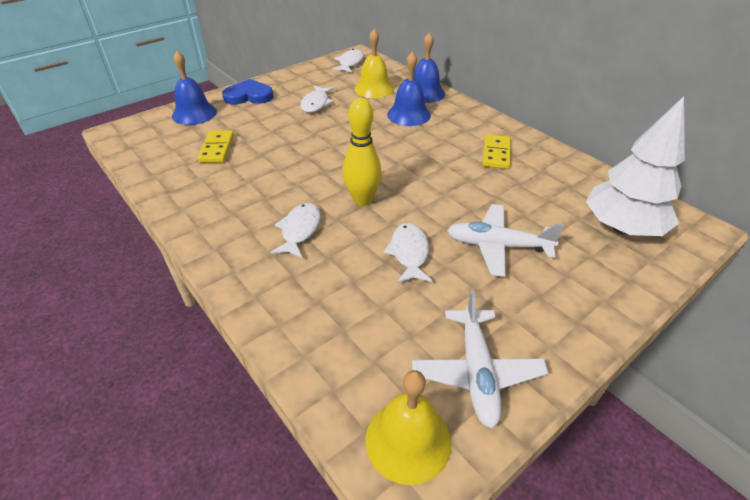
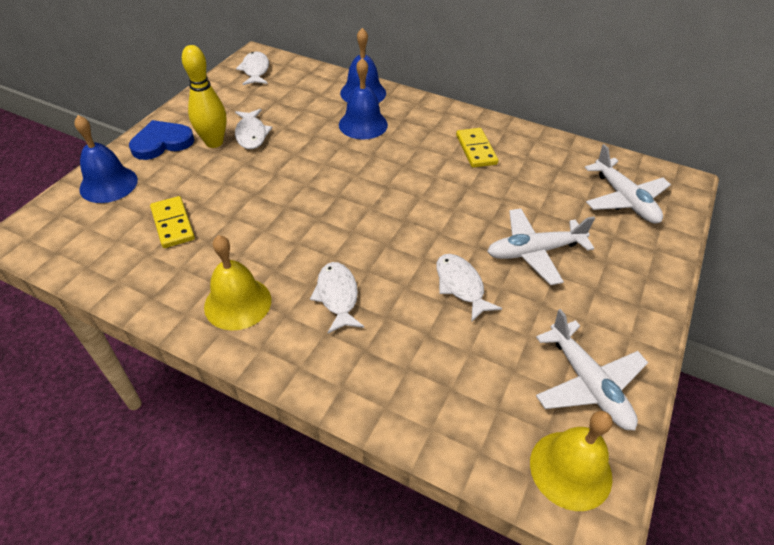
camera: 25 degrees left, 5 degrees up
yellow bowling pin [343,98,382,206] -> yellow bowling pin moved to [182,45,227,148]
yellow bell [354,29,394,98] -> yellow bell moved to [204,235,271,331]
white tree [586,96,685,236] -> white plane [585,144,671,224]

